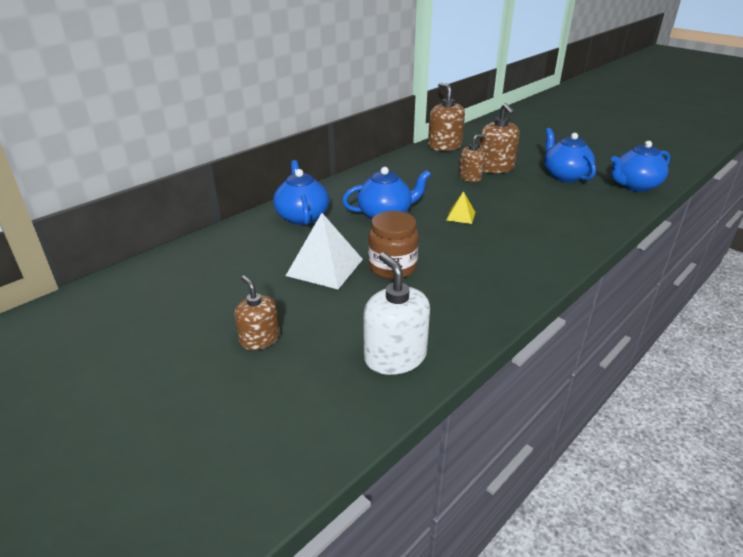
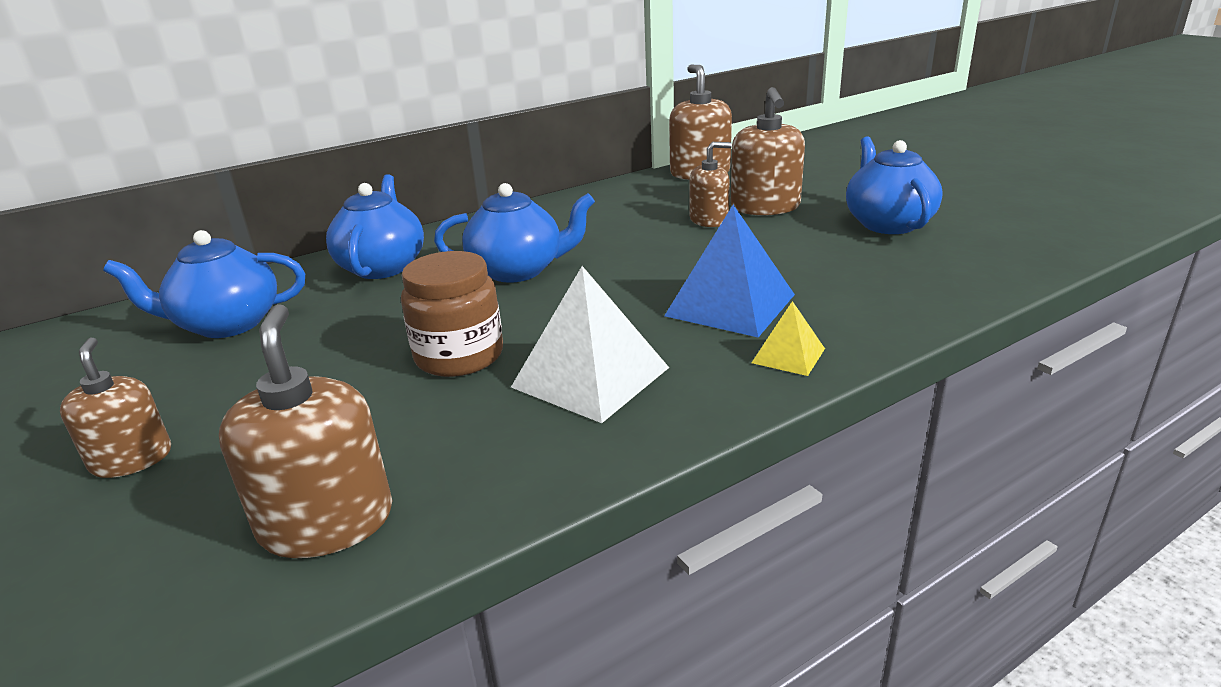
camera: 15 degrees right, 5 degrees down
white pyramid [286,213,363,289] -> white pyramid moved to [511,266,669,423]
white soap dispenser [363,252,430,375] -> brown soap dispenser [219,304,392,558]
yellow pyramid [446,191,475,224] -> yellow pyramid moved to [752,301,825,376]
blue teapot [611,141,670,192] -> blue teapot moved to [103,230,305,338]
none -> blue pyramid [664,205,795,337]

